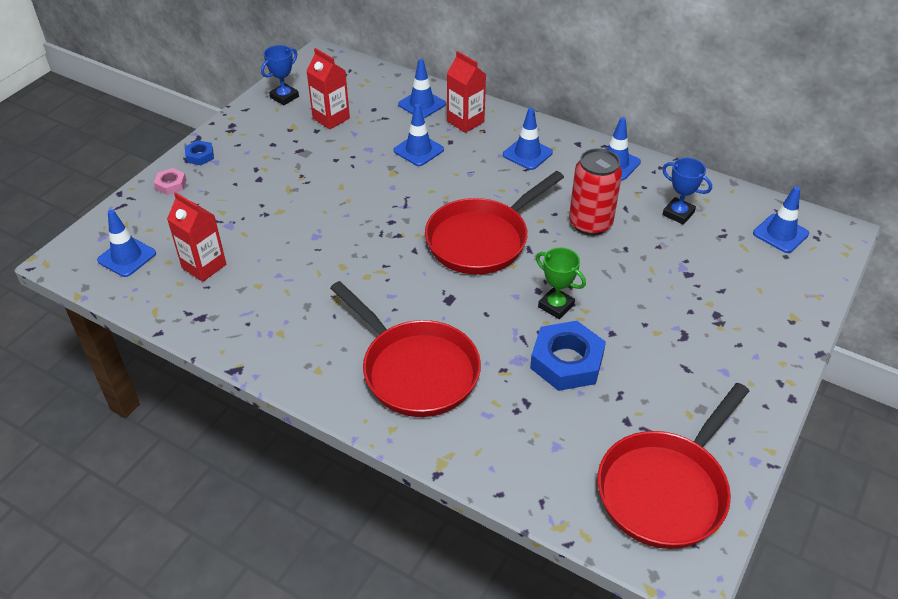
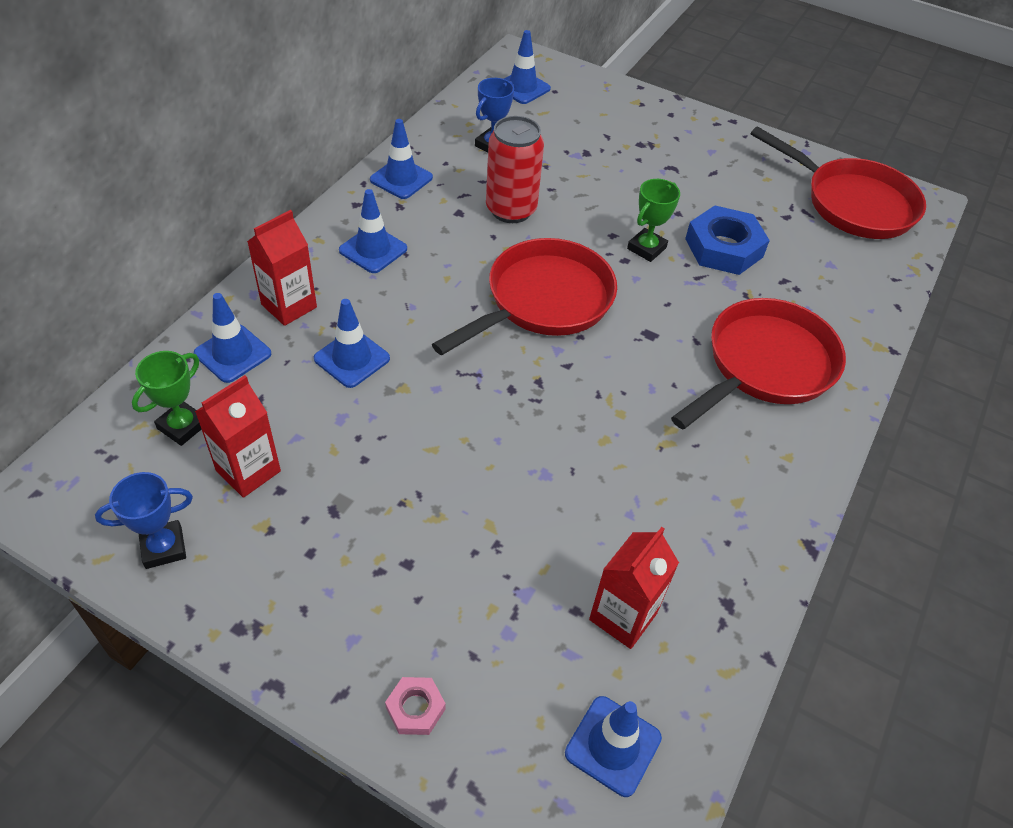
camera: 95 degrees left, 5 degrees up
blue nut [185,140,214,165] -> none
blue trophy [261,45,299,105] -> blue trophy turned 60 degrees counterclockwise [95,472,193,569]
red pan [425,171,564,275] -> red pan turned 90 degrees counterclockwise [432,238,617,355]
none -> green trophy [132,351,202,446]

